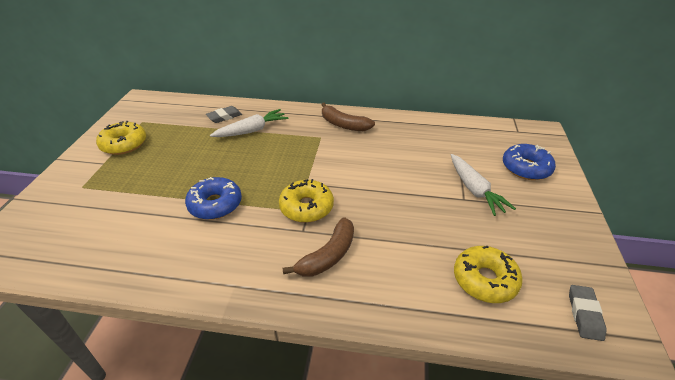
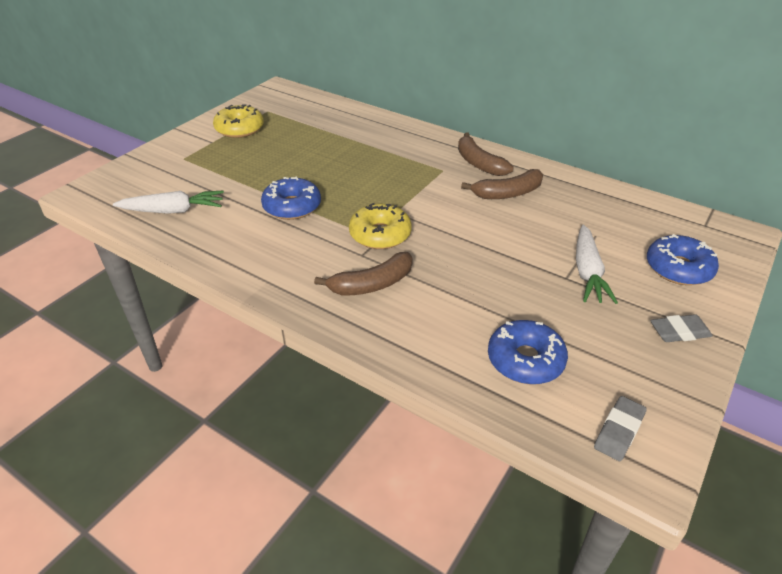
camera: 25 degrees right, 0 degrees up
grey eraser [206,106,242,123] -> grey eraser moved to [650,314,713,342]
white carrot [210,109,289,137] -> white carrot moved to [113,191,224,214]
yellow donut [454,246,523,303] -> blue donut [488,320,568,384]
none -> brown banana [461,169,543,199]

